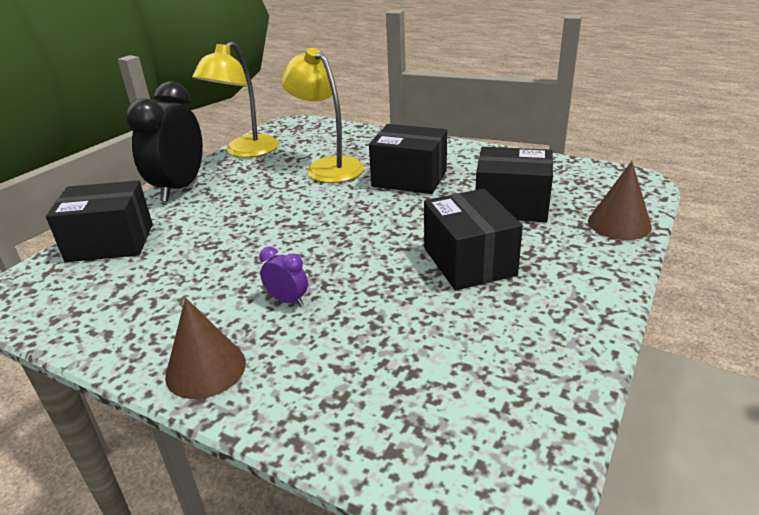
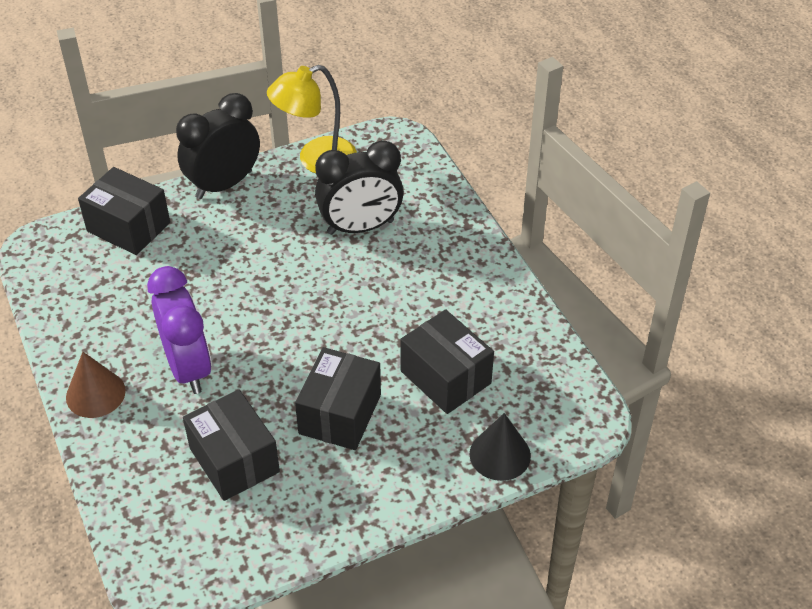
camera: 35 degrees right, 15 degrees up
purple clock [259,247,308,306] -> purple clock [147,266,212,394], size x2.31
yellow lamp [280,48,364,183] -> black clock [315,140,404,235]
black box [369,124,447,194] -> black box moved to [183,389,280,501]
brown cone [588,161,652,240] -> black cone [469,413,531,481]

